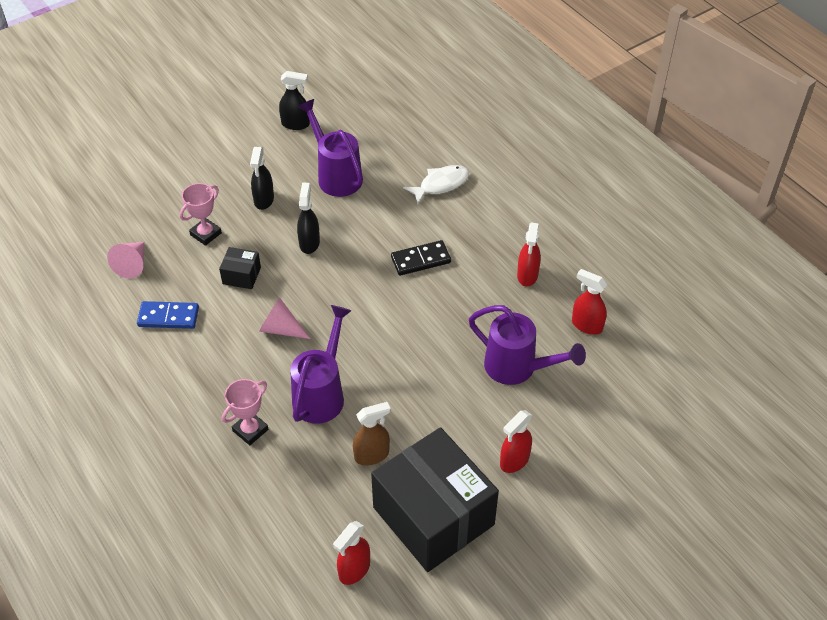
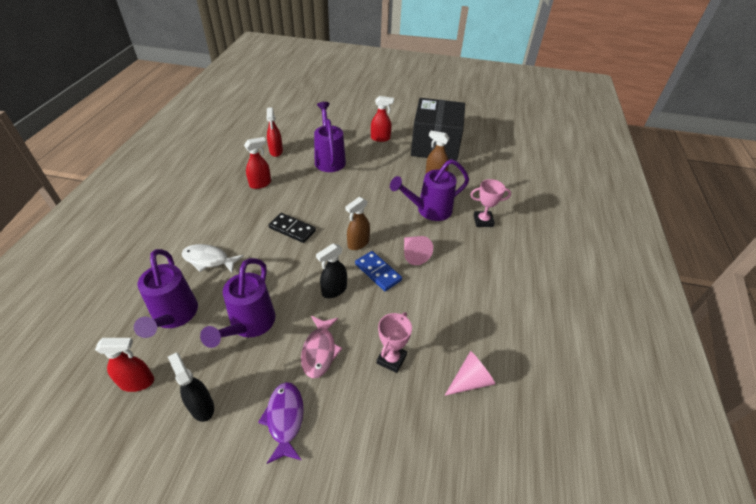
camera: 135 degrees left, 5 degrees down
blue domino [137,301,199,329] -> blue domino moved to [355,251,402,291]
pink trophy [179,183,222,246] -> pink trophy turned 60 degrees counterclockwise [377,312,412,373]
black box [219,247,261,289] -> none
black spray bottle [250,147,274,210] -> pink fish [301,316,343,378]
red spray bottle [333,521,370,585] -> red spray bottle moved to [95,338,154,392]
none -> purple watering can [134,249,198,338]
none -> purple fish [258,382,304,464]
none -> brown spray bottle [345,197,370,250]

